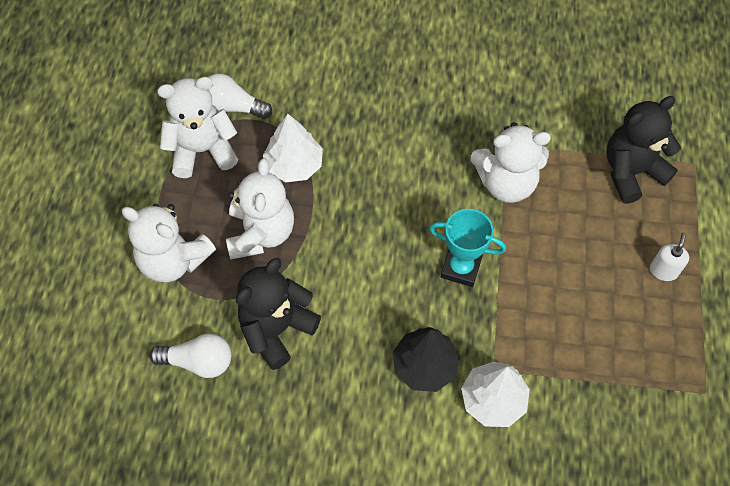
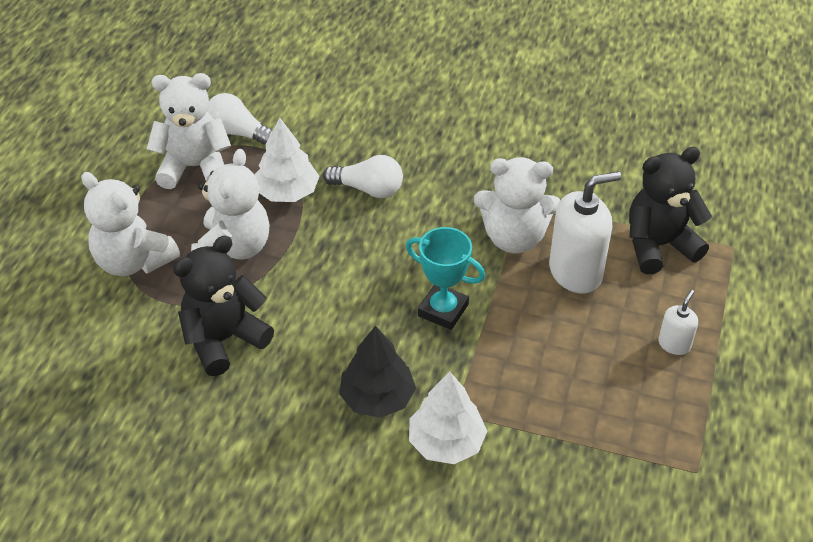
camera: 10 degrees right, 15 degrees down
white light bulb [149,334,231,378] -> white light bulb moved to [323,155,403,198]
none -> white soap dispenser [549,171,621,293]

